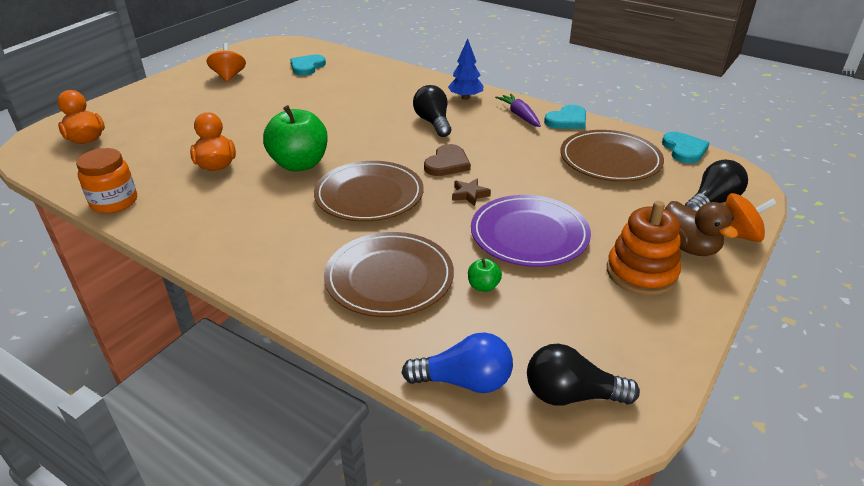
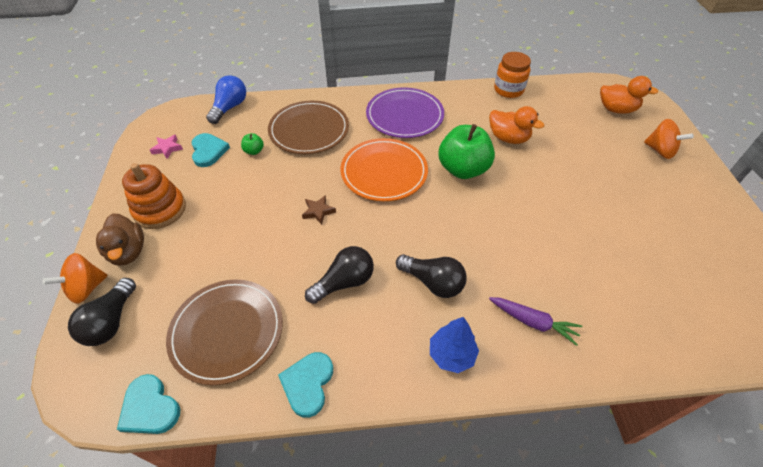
camera: 140 degrees right, 15 degrees up
orange spinning top [206,43,246,82] -> orange spinning top moved to [644,119,694,159]
turquoise heart [290,54,326,76] -> turquoise heart moved to [191,133,230,167]
brown plate [314,161,424,222] -> orange plate [340,138,428,201]
blue light bulb [402,332,513,393] -> blue light bulb turned 150 degrees clockwise [206,75,246,124]
brown heart [424,144,471,176] -> none
purple plate [471,195,591,267] -> purple plate moved to [366,87,444,138]
purple carrot [495,93,541,127] -> purple carrot moved to [489,297,583,346]
black light bulb [527,344,640,406] -> black light bulb moved to [305,246,374,304]
brown duck [665,201,738,256] -> brown duck turned 135 degrees counterclockwise [96,213,144,266]
none -> pink star [150,134,183,159]

